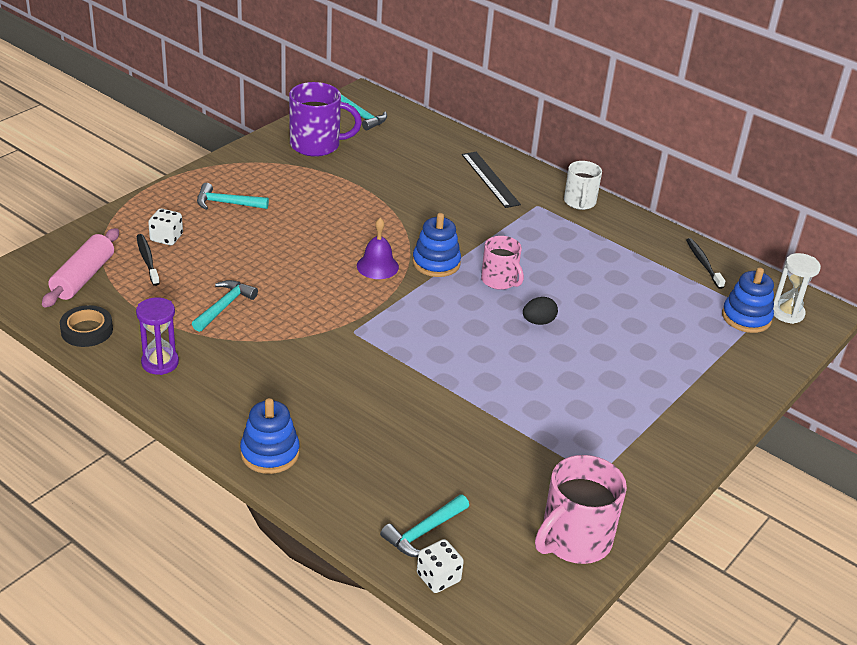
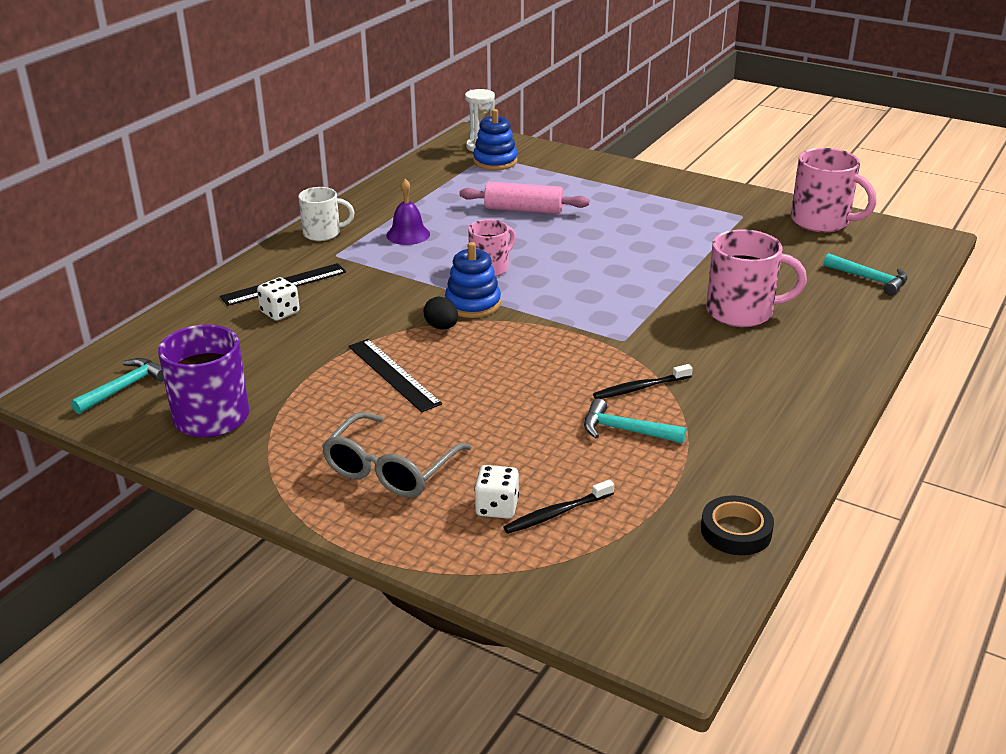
camera: 95 degrees left, 5 degrees down
pink rolling pin [42,228,119,308] -> pink rolling pin moved to [459,182,589,214]
purple hourglass [136,297,179,375] -> none
turquoise hammer [197,183,269,210] -> grey glasses [322,412,472,498]
blue stacking toy [240,398,300,474] -> none
purple bell [357,218,399,279] -> purple bell moved to [386,179,430,245]
white dice [417,539,464,593] -> white dice moved to [257,277,300,321]
black egg [523,297,558,325] -> black egg moved to [424,297,458,330]
black toothbrush [686,238,725,289] -> black toothbrush moved to [593,364,693,399]
none -> black ruler [348,339,442,412]
none -> pink mug [706,229,807,327]

